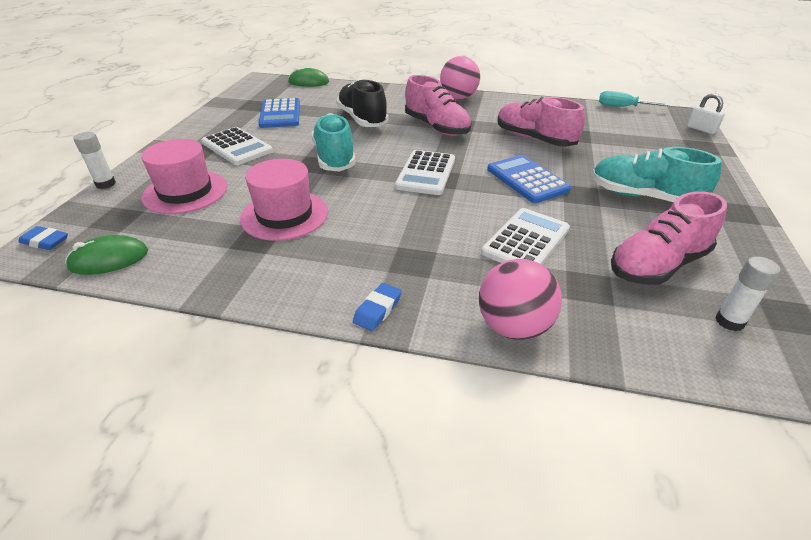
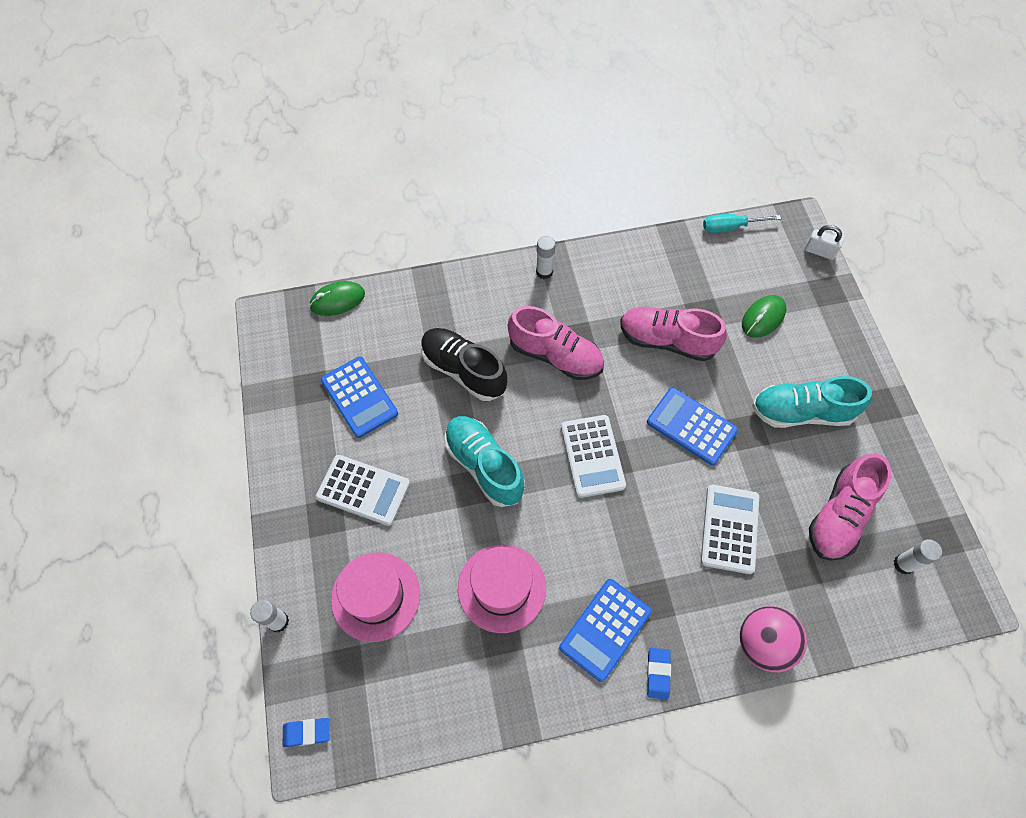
camera: 25 degrees left, 25 degrees up
green mouse [65,235,148,275] -> green mouse moved to [742,295,786,338]
pink ball [440,56,480,99] -> white glue stick [536,236,556,279]
none -> blue calculator [559,579,652,682]

